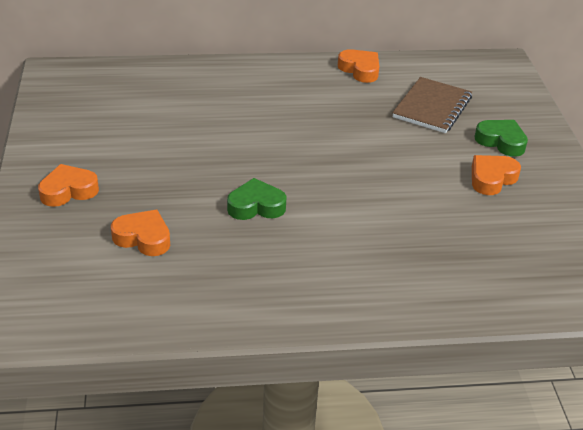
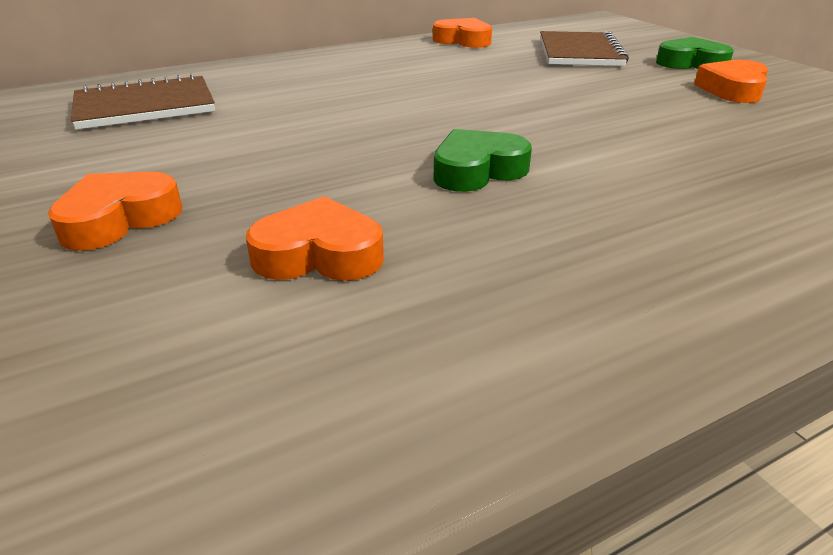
camera: 20 degrees left, 5 degrees down
none -> brown notebook [71,74,215,130]

